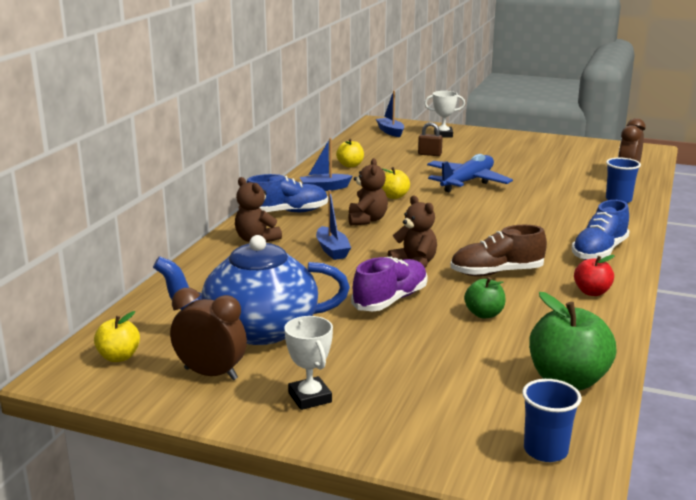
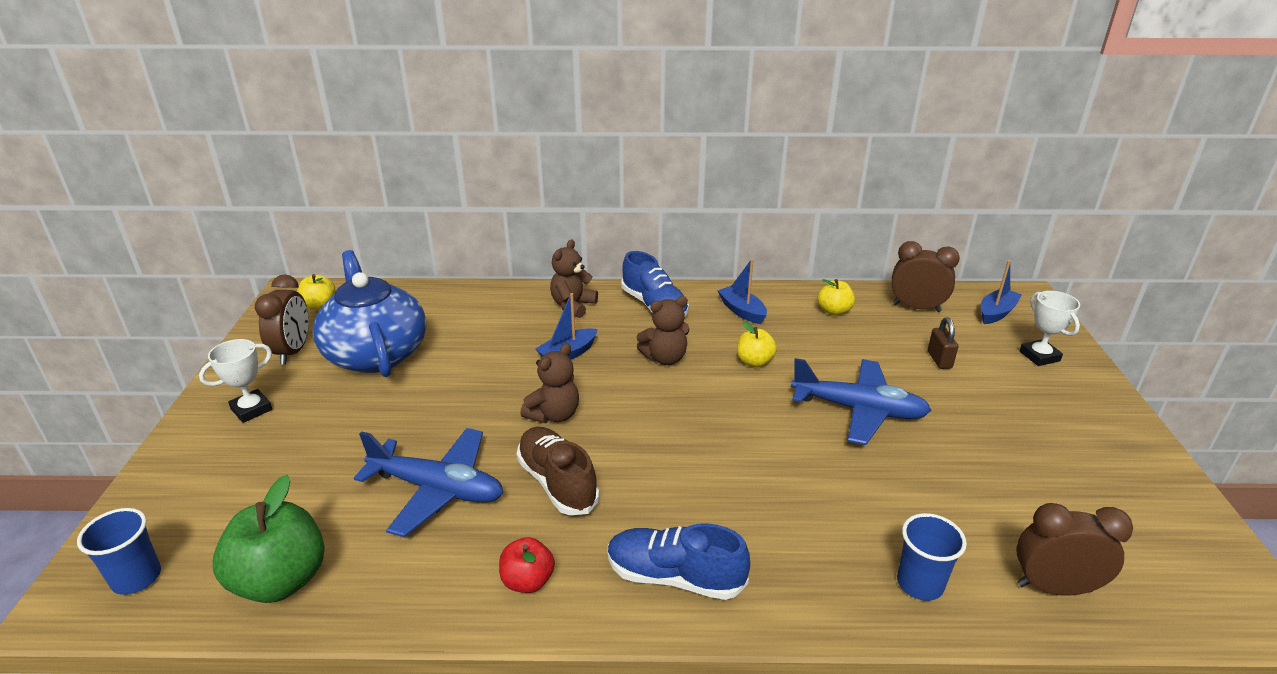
camera: 70 degrees right, 10 degrees up
purple shoe [351,257,428,311] -> none
green apple [464,277,506,318] -> blue plane [354,428,503,537]
none -> brown clock [891,241,960,312]

